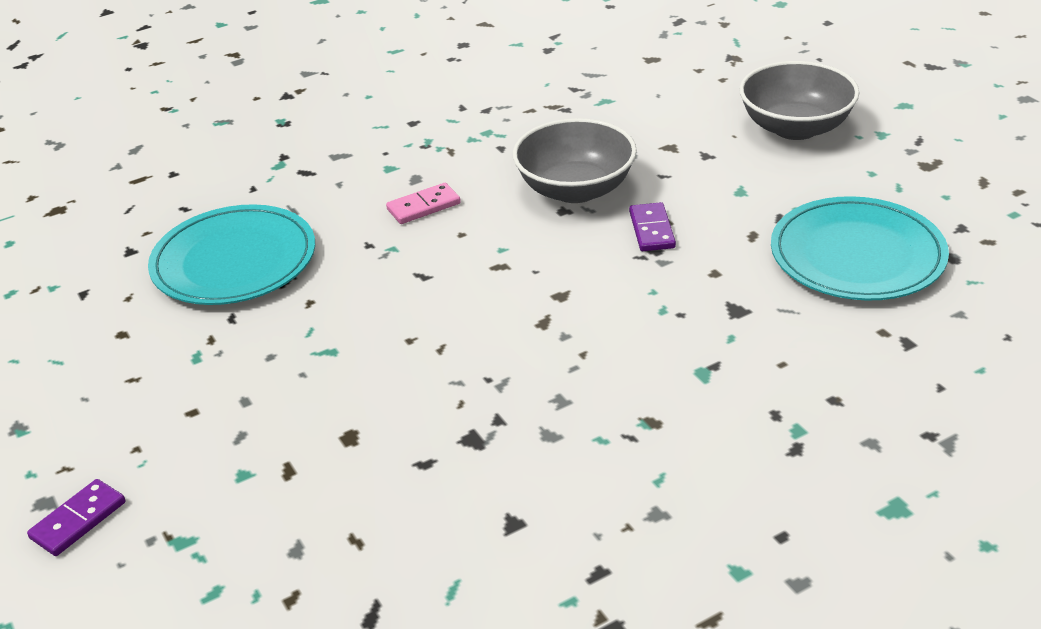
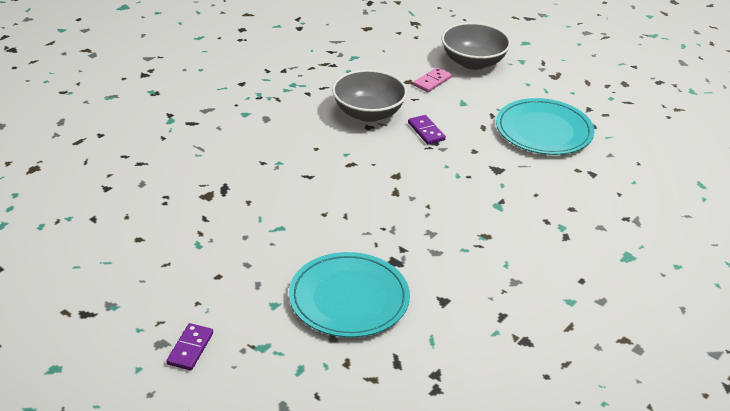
camera: 25 degrees left, 0 degrees up
turquoise plate [148,204,315,305] -> turquoise plate moved to [289,252,410,338]
pink domino [386,183,461,224] -> pink domino moved to [413,67,452,92]

